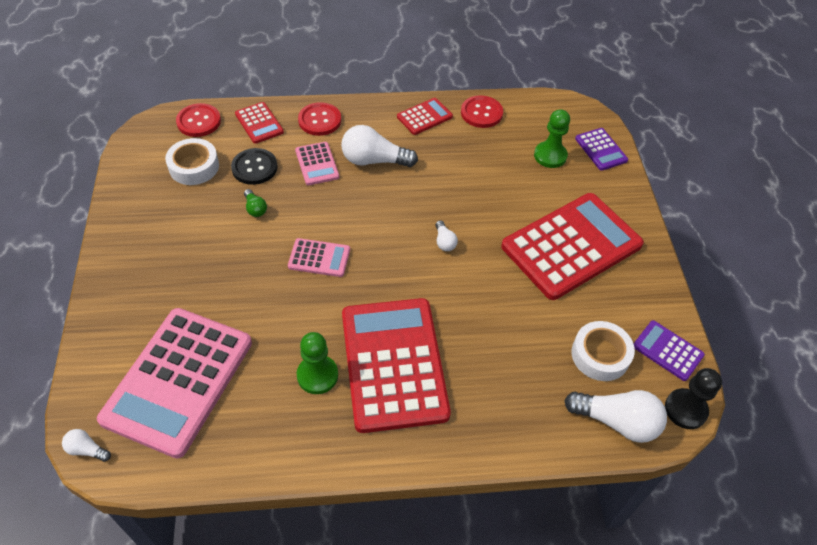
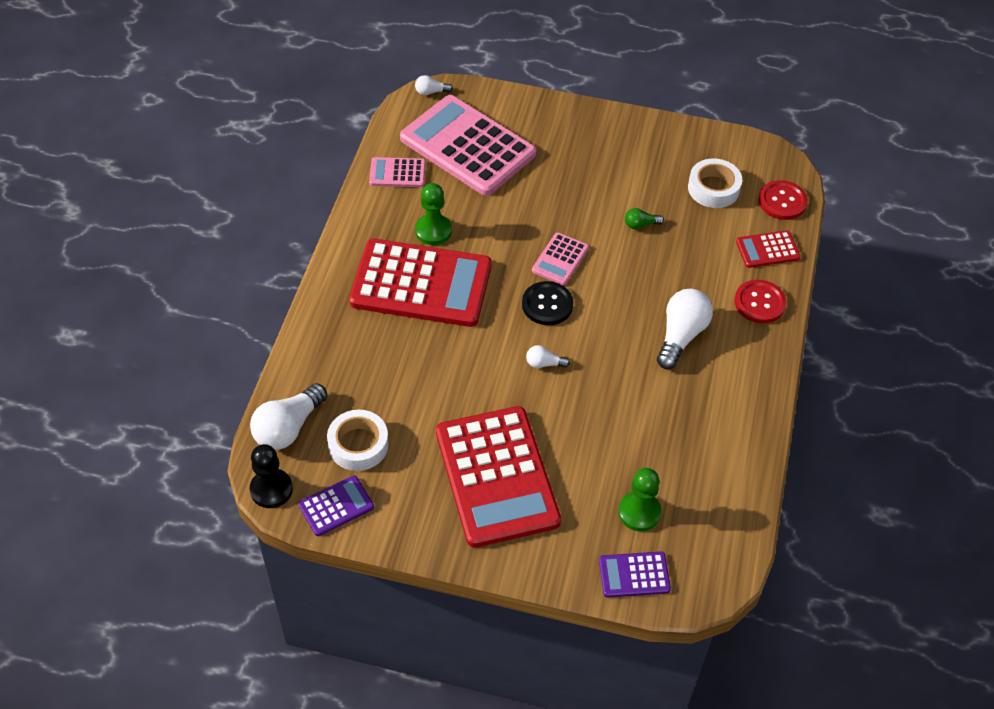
camera: 110 degrees right, 0 degrees up
white light bulb [62,429,111,462] -> white light bulb turned 135 degrees counterclockwise [415,75,453,95]
black button [231,148,278,185] -> black button moved to [522,281,573,325]
pink calculator [295,142,339,185] -> pink calculator moved to [369,157,426,187]
red calculator [397,98,453,135] -> none
red button [461,95,503,128] -> none

